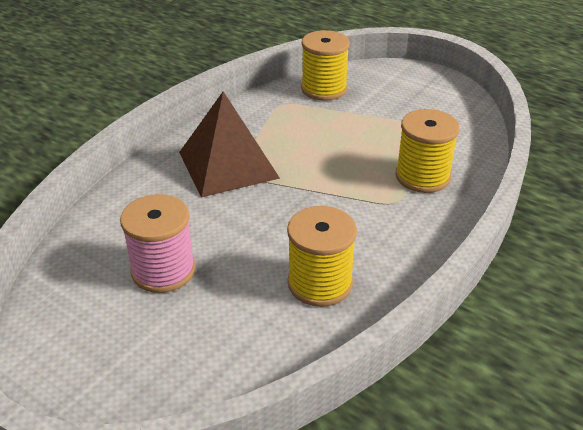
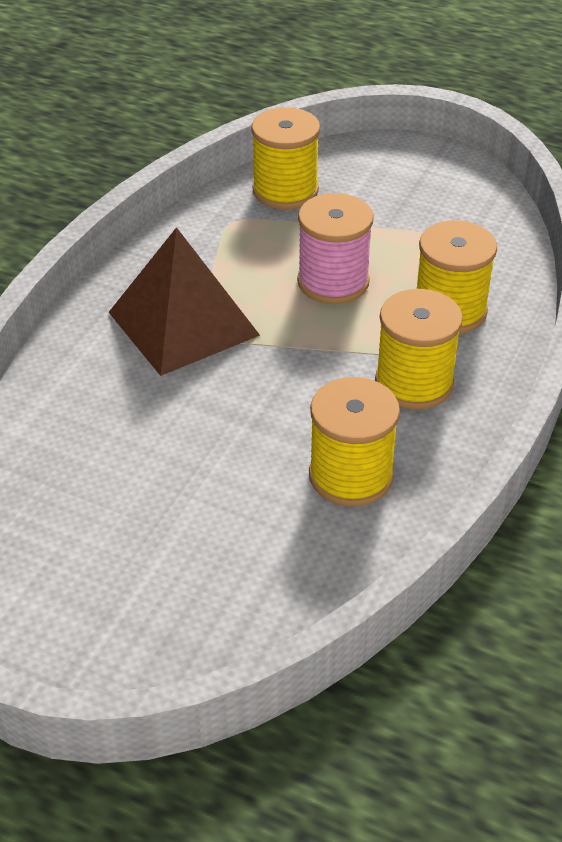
camera: 10 degrees left, 5 degrees up
pink spool [120,194,195,293] -> pink spool moved to [297,193,374,304]
none -> yellow spool [375,289,463,410]

